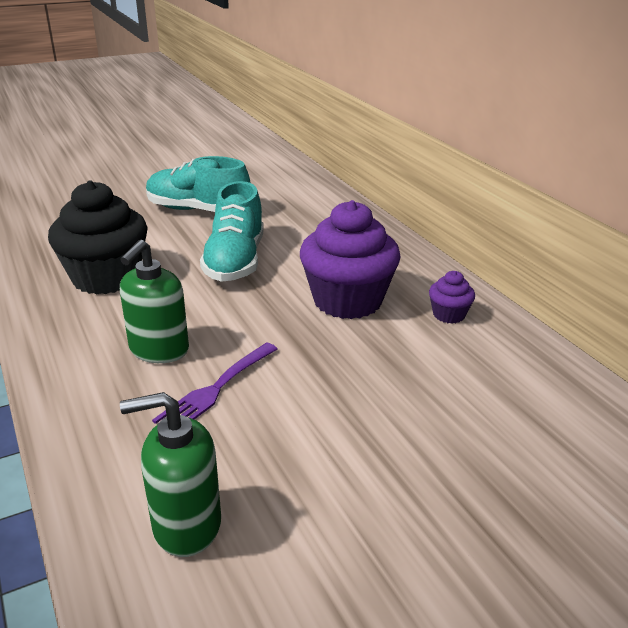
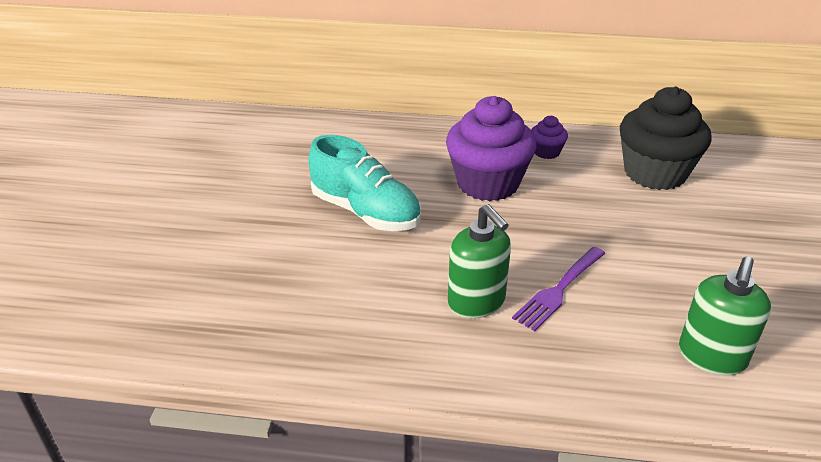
camera: 55 degrees left, 5 degrees up
black cupcake [48,180,148,295] -> black cupcake moved to [620,86,712,190]
turquoise shoe [146,156,250,212] -> none
purple fork [152,342,278,424] -> purple fork turned 60 degrees clockwise [512,247,605,331]

